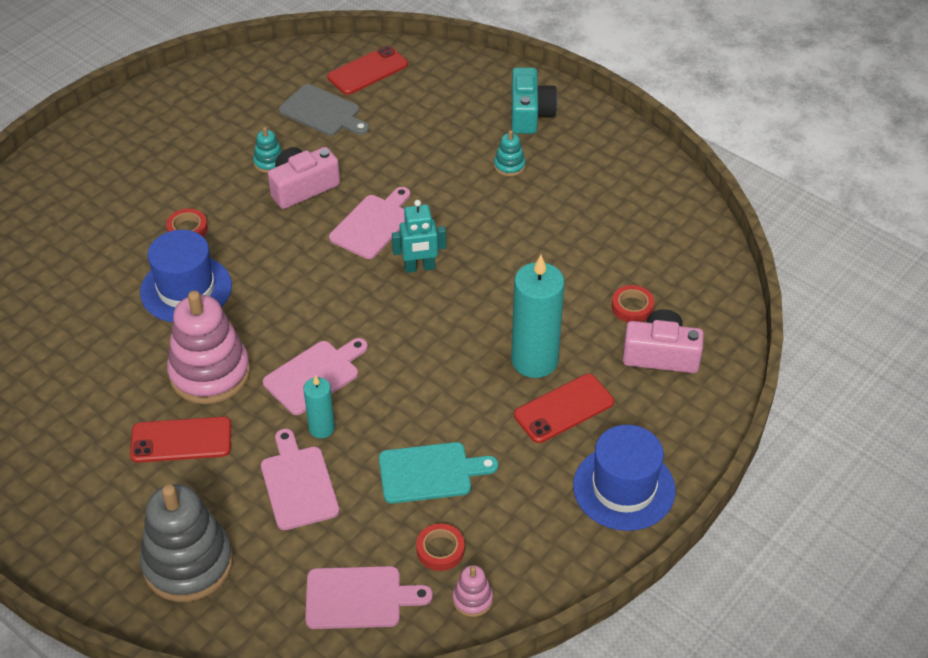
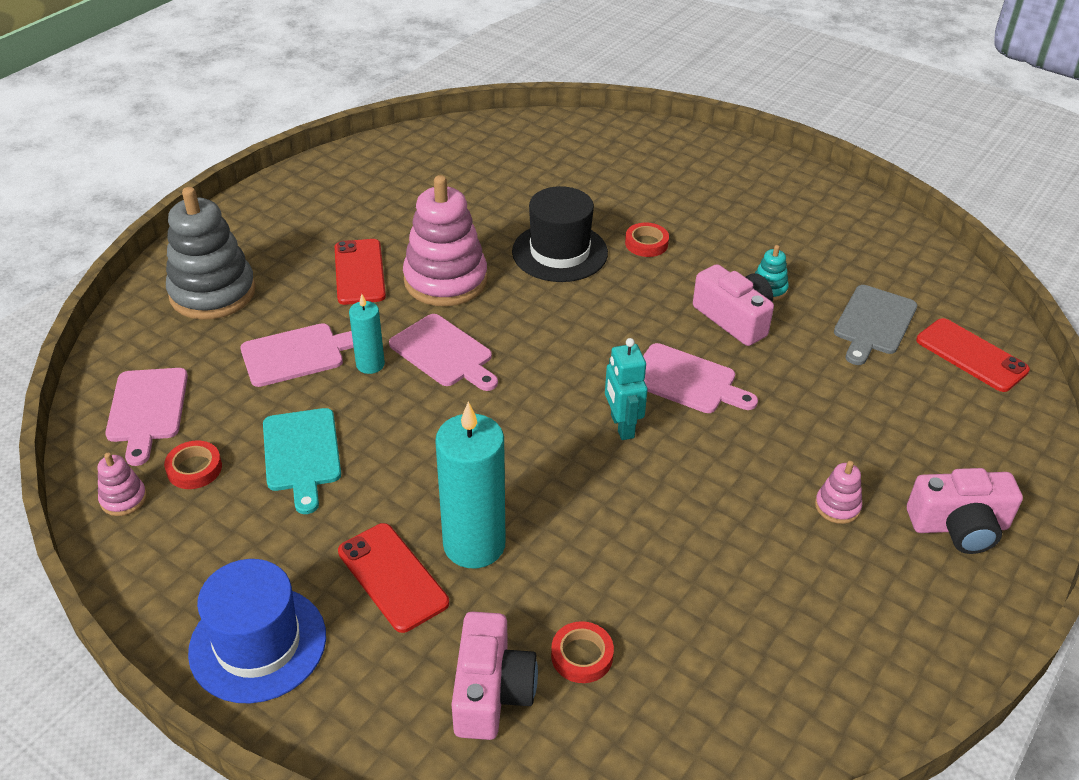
camera: 85 degrees right, 5 degrees down
blue hat [140,230,232,322] -> black hat [512,186,608,282]
turquoise stacking toy [494,130,525,176] -> pink stacking toy [815,461,862,524]
turquoise camera [511,67,558,134] -> pink camera [907,468,1023,554]

